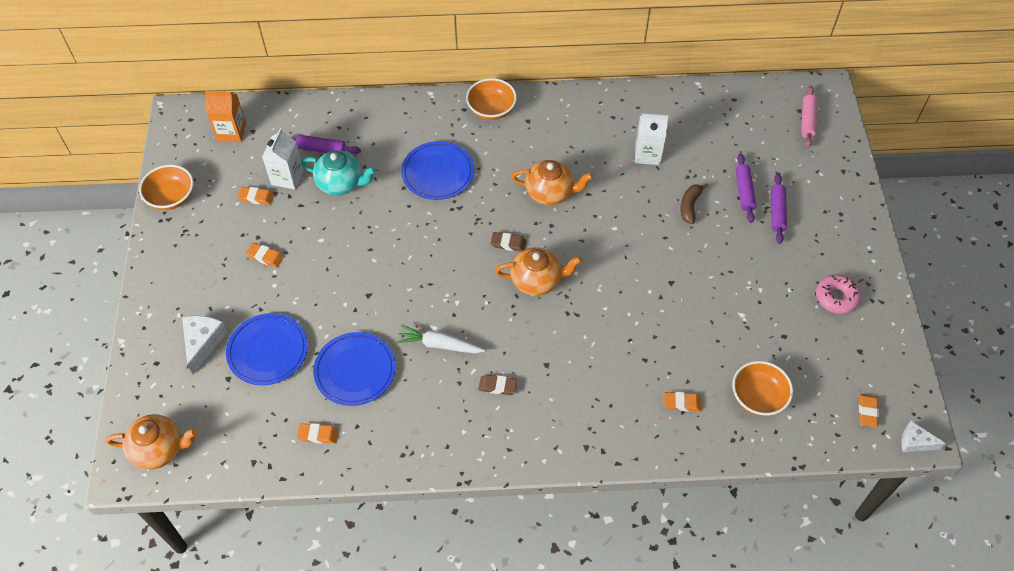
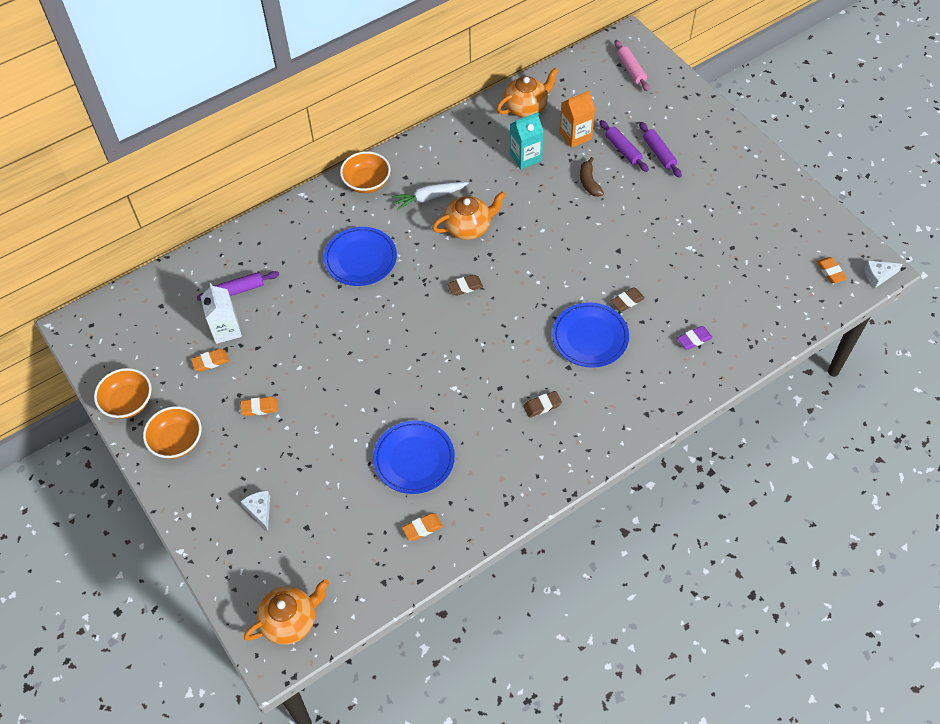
camera: 30 degrees left, 0 degrees up
white cheese [182,316,227,375] -> white cheese [241,491,270,531], size x0.67
orange carton [205,91,246,142] -> orange carton moved to [559,90,595,148]
blue plate [226,313,308,385] -> blue plate moved to [552,302,629,368]
turquoise teapot [301,150,376,195] -> none
white carrot [396,324,485,353] -> white carrot moved to [391,182,469,210]
orange teapot [495,247,582,296] -> orange teapot moved to [497,68,559,117]
white carton [635,114,668,165] -> turquoise carton [510,112,544,169]
orange eraser [664,392,702,411] -> purple eraser [677,326,713,350]
orange bowl [732,361,793,416] -> orange bowl moved to [143,406,202,459]
pink donut [816,274,861,314] -> none
none -> brown eraser [611,288,645,312]

